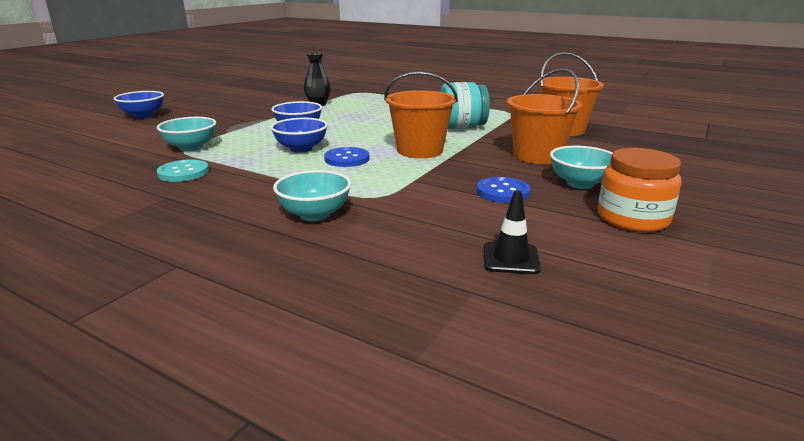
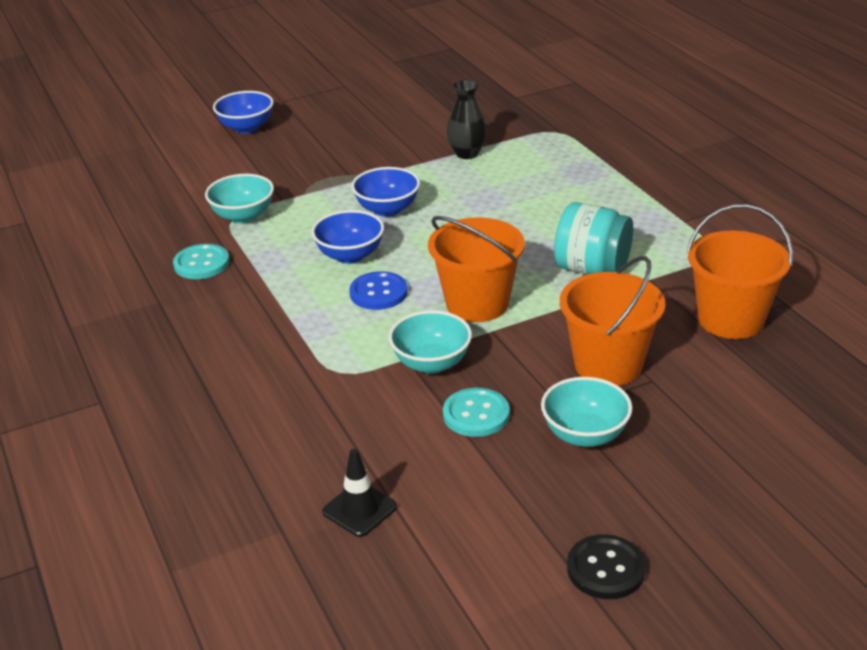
camera: 35 degrees right, 10 degrees up
turquoise bowl [273,170,351,221] -> turquoise bowl moved to [389,310,472,374]
blue button [477,177,530,203] -> turquoise button [443,388,510,437]
orange jar [598,148,682,232] -> none
none -> black button [567,534,646,599]

